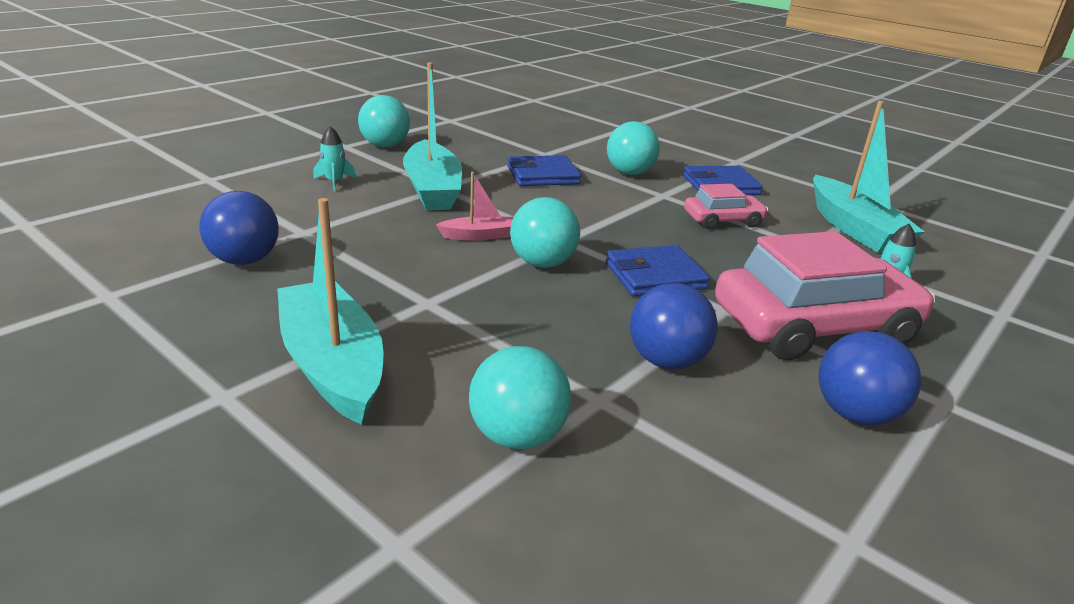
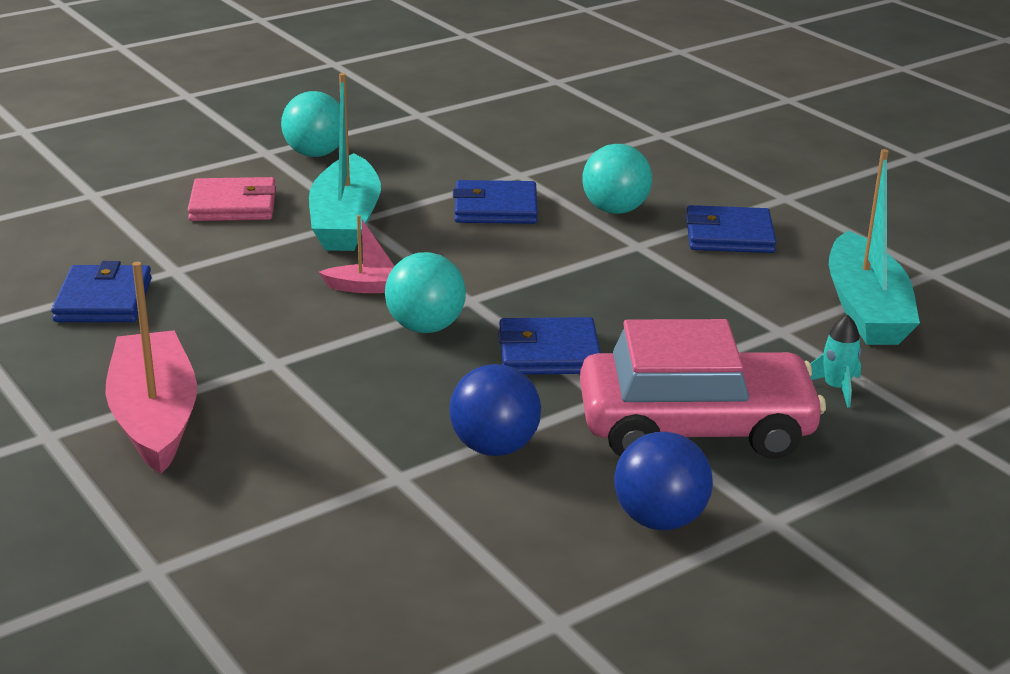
camera: 15 degrees right, 0 degrees up
blue ball [200,191,279,265] -> blue wallet [51,261,152,322]
turquoise boat [277,198,384,425] -> pink boat [105,262,197,474]
turquoise rocket [313,126,356,191] -> pink wallet [188,177,276,221]
turquoise ball [469,346,571,449] -> none
pink car [684,184,768,230] -> none

